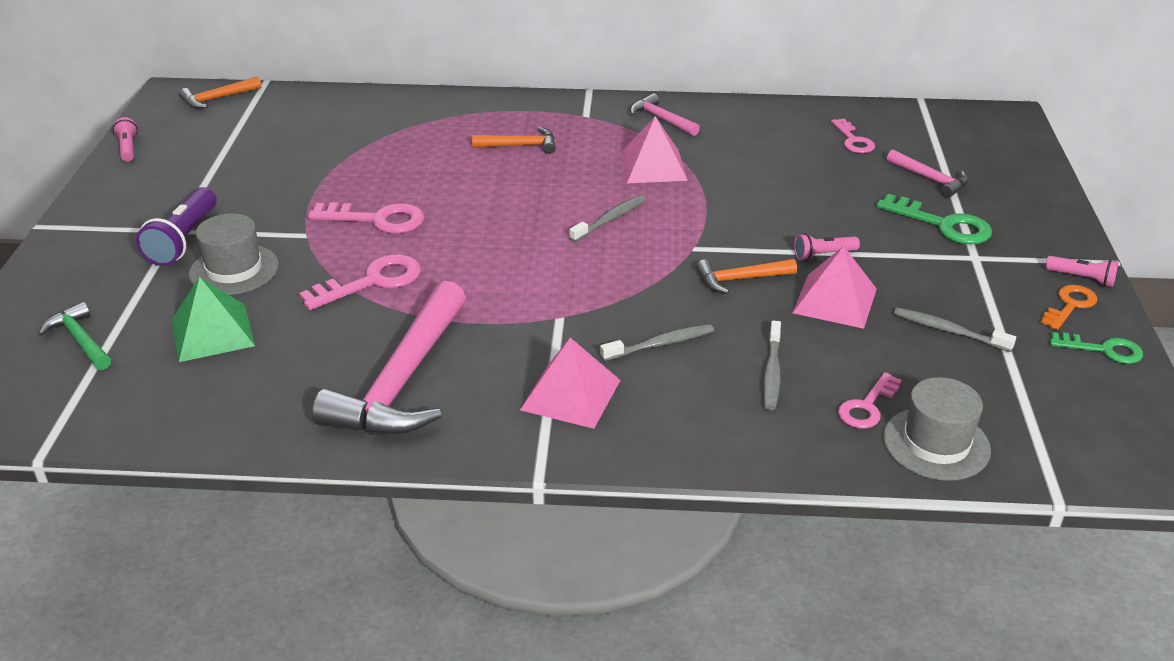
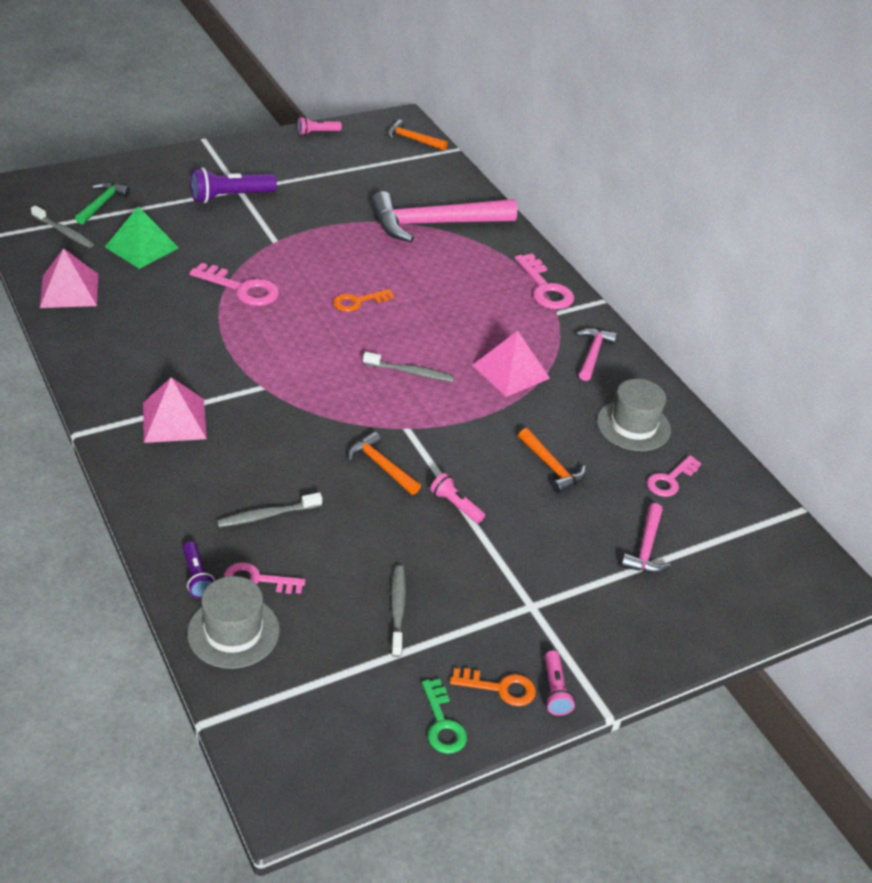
camera: 55 degrees right, 5 degrees up
pink flashlight [113,117,138,162] -> pink flashlight turned 150 degrees counterclockwise [298,117,342,135]
grey hat [189,213,279,295] -> grey hat moved to [597,379,671,451]
pink key [308,202,424,234] -> pink key moved to [515,253,574,309]
pink hammer [312,281,466,435] -> pink hammer moved to [371,191,517,242]
orange hammer [472,127,556,154] -> orange hammer moved to [518,428,586,493]
grey toothbrush [600,324,714,361] -> grey toothbrush moved to [31,205,94,248]
pink pyramid [793,246,877,329] -> pink pyramid moved to [40,248,98,308]
green key [876,194,992,245] -> none
none -> purple flashlight [183,541,215,598]
none -> orange key [333,289,394,312]

